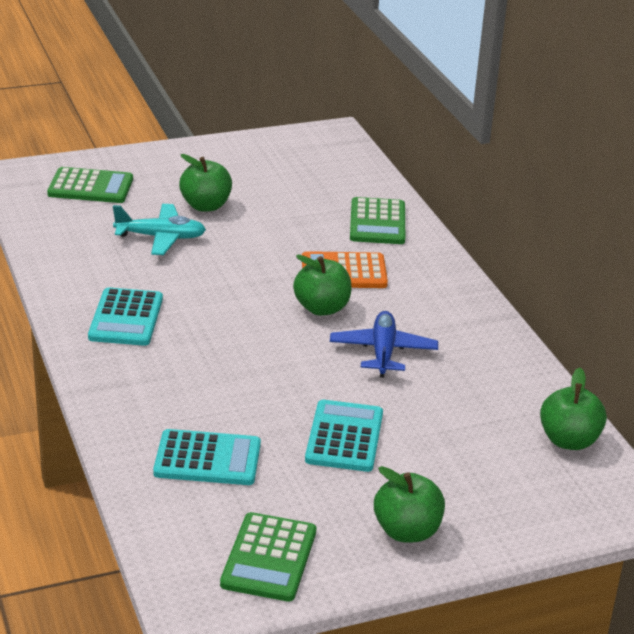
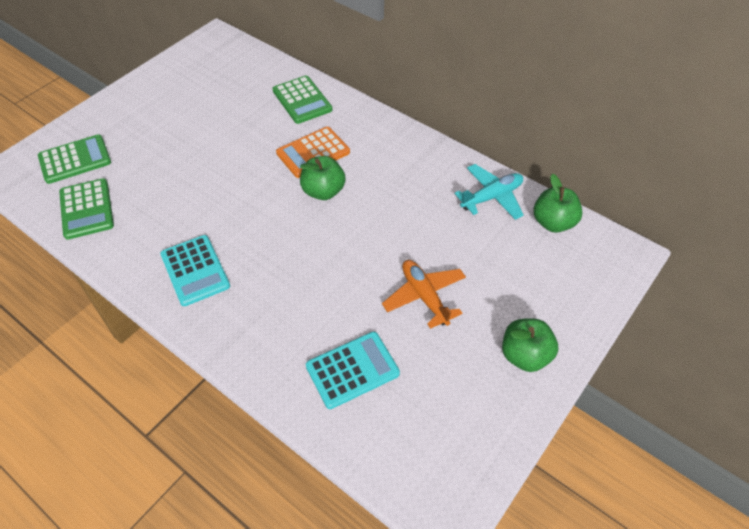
camera: 30 degrees left, 20 degrees up
turquoise plane [113,204,206,255] -> turquoise plane moved to [455,164,524,220]
green apple [179,154,232,212] -> none
green calculator [220,512,316,602] -> green calculator moved to [59,178,114,240]
turquoise calculator [305,400,383,472] -> orange plane [382,260,466,329]
blue plane [330,311,438,378] -> none

